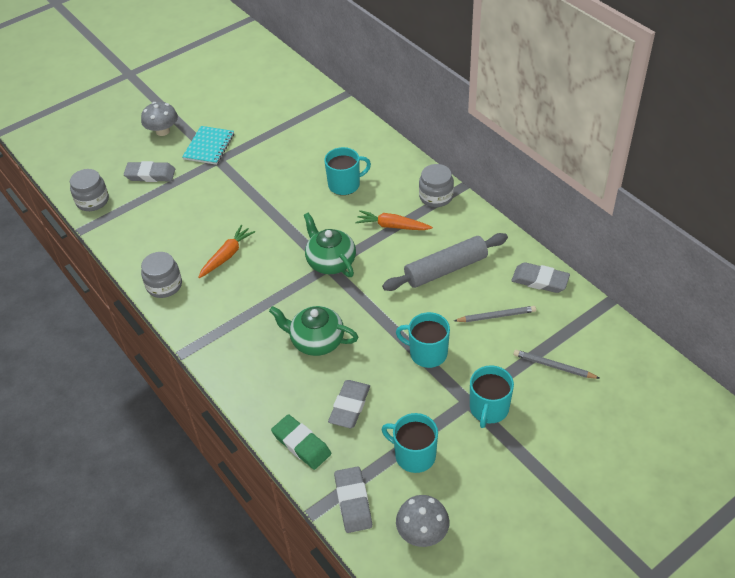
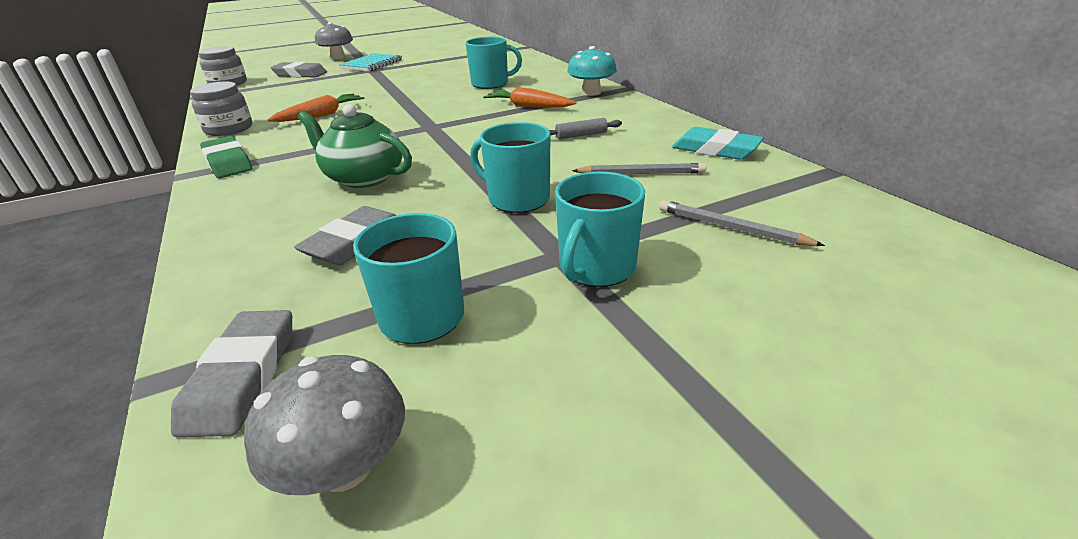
camera: 10 degrees right, 15 degrees down
green eraser [271,414,331,470] -> green eraser moved to [200,136,252,178]
green teapot [304,213,356,277] -> none
grey rolling pin [382,233,508,291] -> grey rolling pin [549,118,622,139], size x0.44
grey jar [419,164,454,207] -> turquoise mushroom [567,46,617,96]
grey eraser [511,262,570,293] -> turquoise eraser [672,127,764,160]

